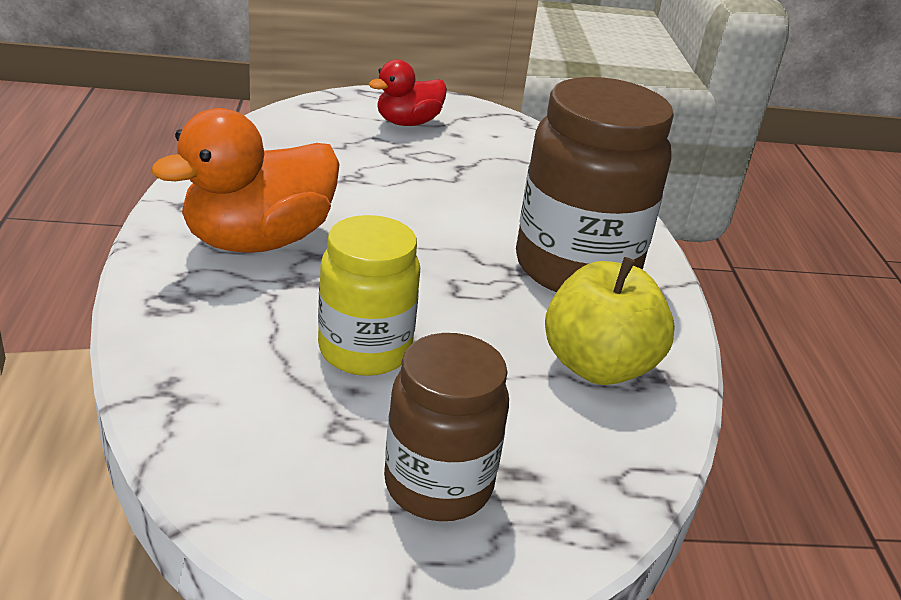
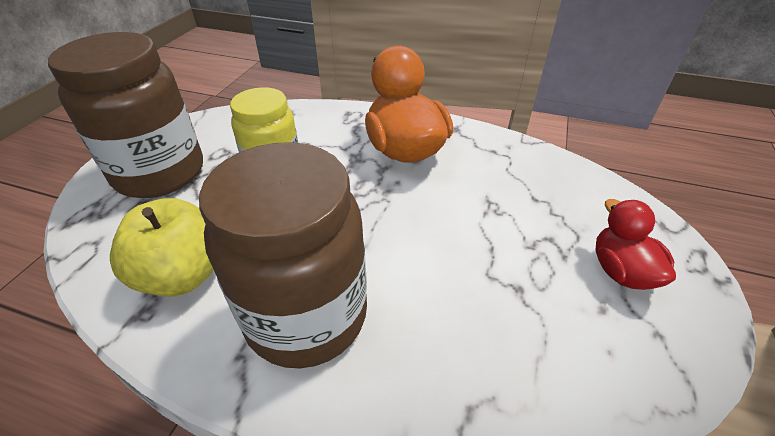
camera: 115 degrees right, 10 degrees up
brown jar [384,333,509,521] -> brown jar [48,32,203,198], size x1.59

